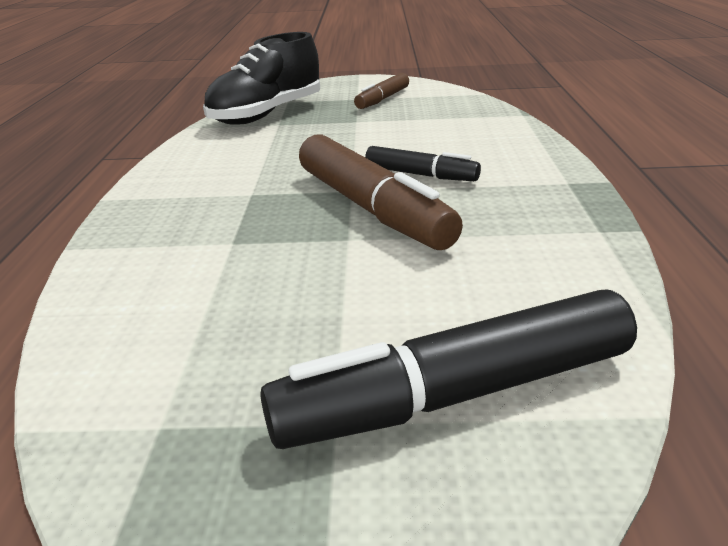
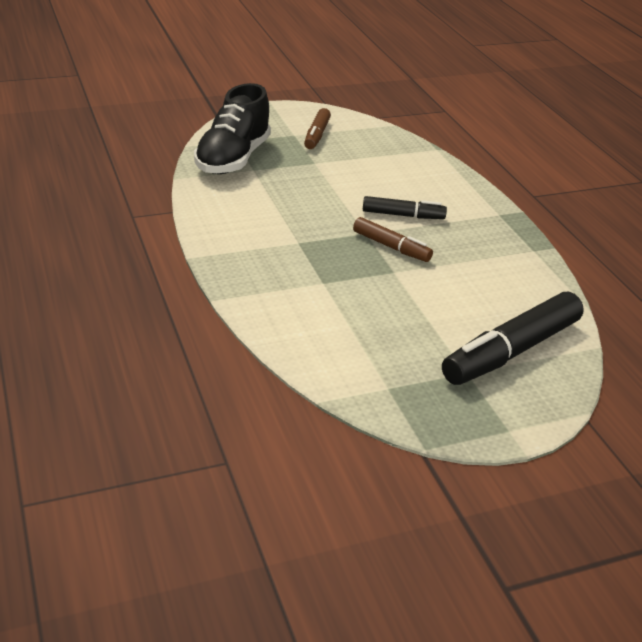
camera: 25 degrees left, 5 degrees up
brown marker [299,134,463,250] -> brown marker [353,217,433,262], size x0.55

